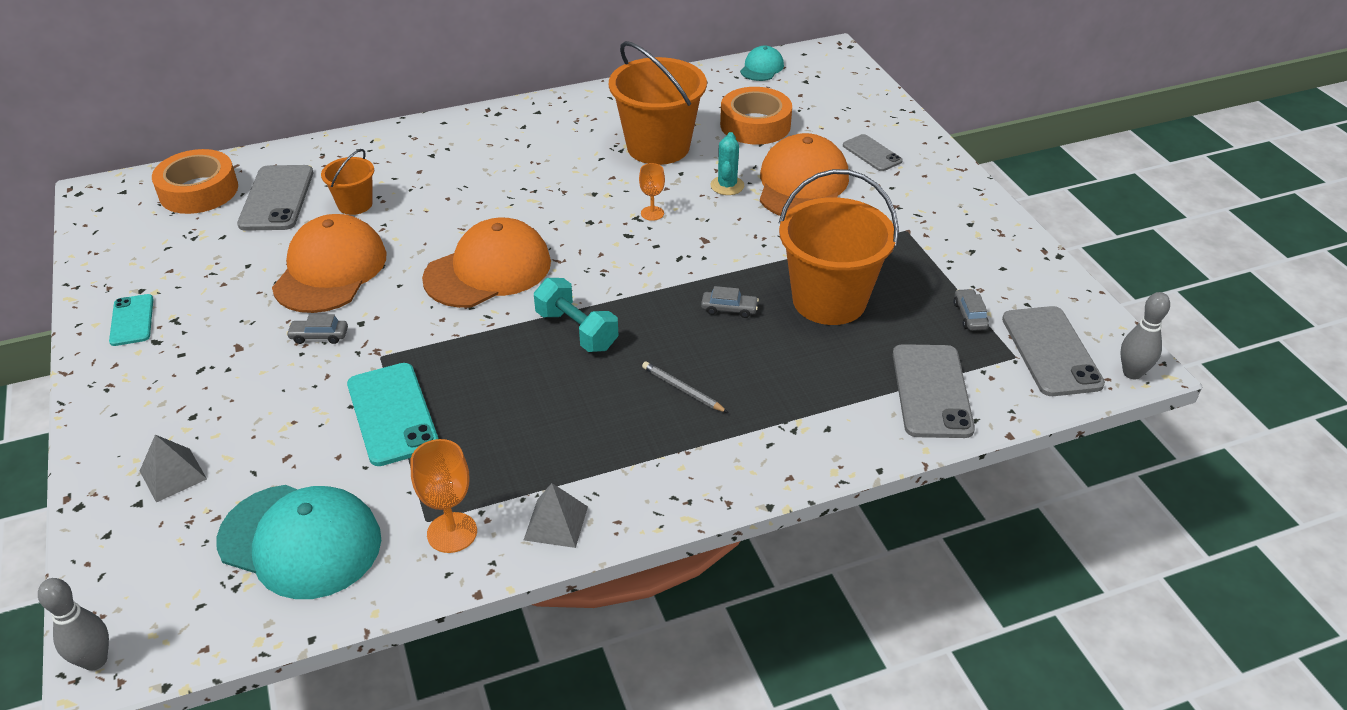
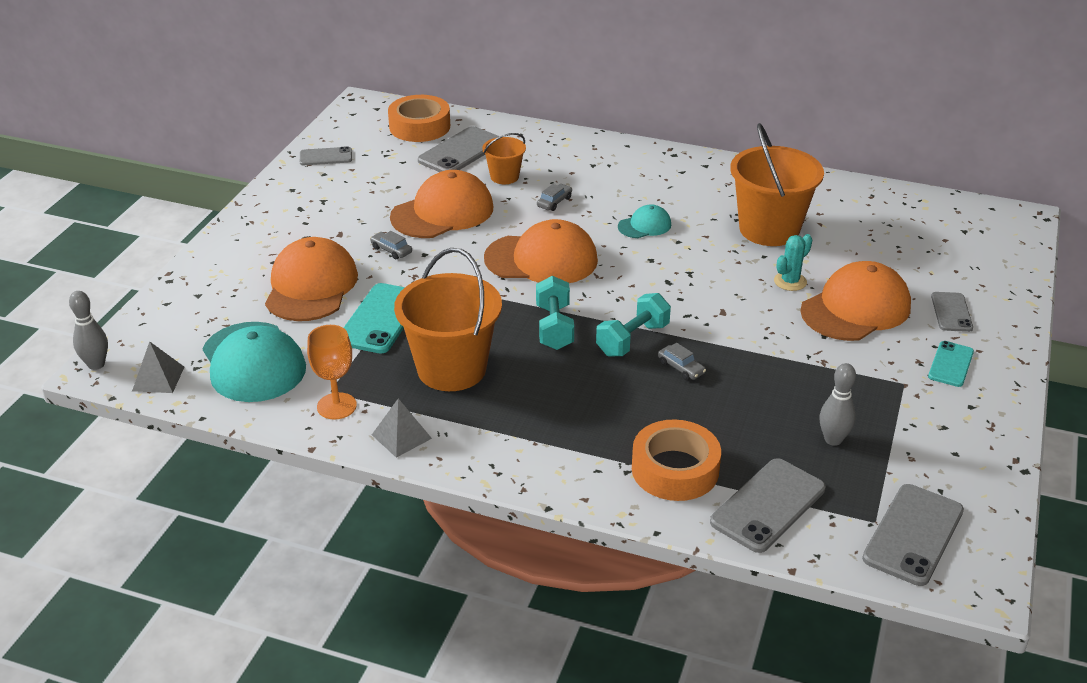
camera: 40 degrees right, 5 degrees down
turquoise phone [109,294,153,346] -> turquoise phone moved to [928,341,974,387]
grey pyramid [140,435,207,502] -> grey pyramid moved to [132,341,184,393]
orange goblet [639,163,665,221] -> none
grey pencil [642,362,728,413] -> none
orange tape [720,87,792,145] -> orange tape moved to [632,419,721,501]
turquoise cap [740,46,784,81] -> turquoise cap moved to [618,204,671,238]
orange bucket [779,169,899,325] -> orange bucket moved to [394,248,502,391]
grey car [954,289,989,331] -> grey car moved to [537,184,572,211]
grey bowling pin [1121,292,1170,380] -> grey bowling pin moved to [819,363,856,446]
none -> orange cap [265,237,358,321]
none -> grey phone [300,146,352,165]
none -> turquoise dumbbell [596,293,671,357]

